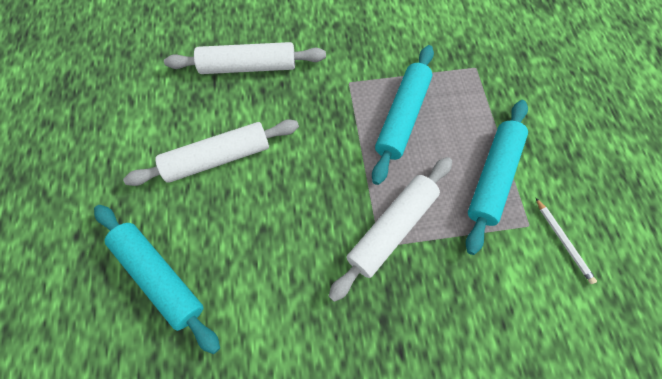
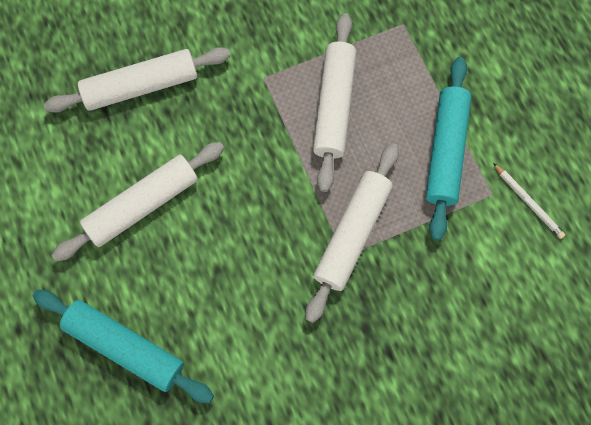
camera: 15 degrees left, 5 degrees up
turquoise rolling pin [372,45,434,185] -> white rolling pin [313,13,356,192]

